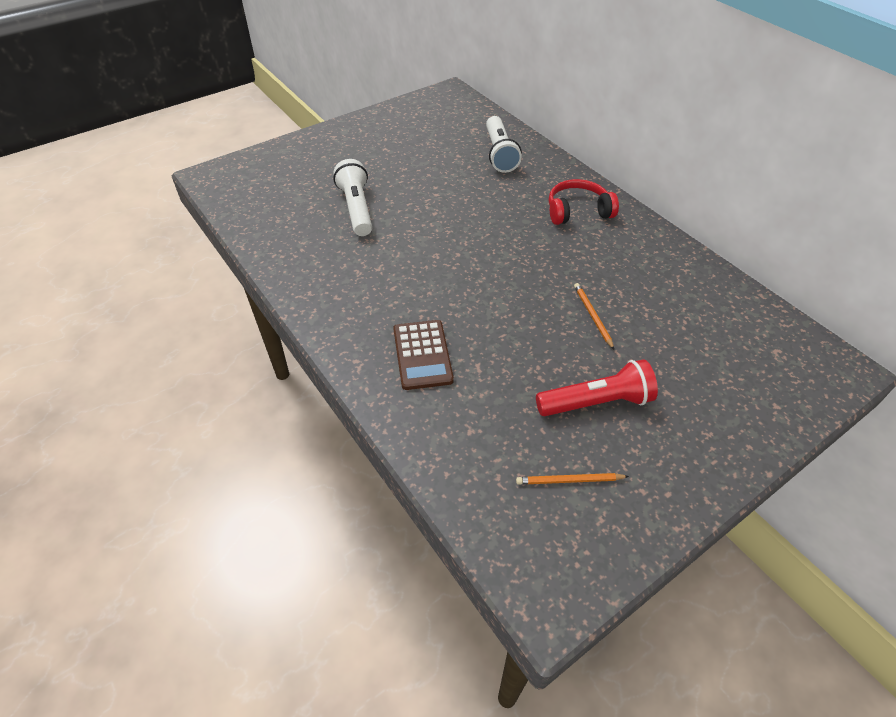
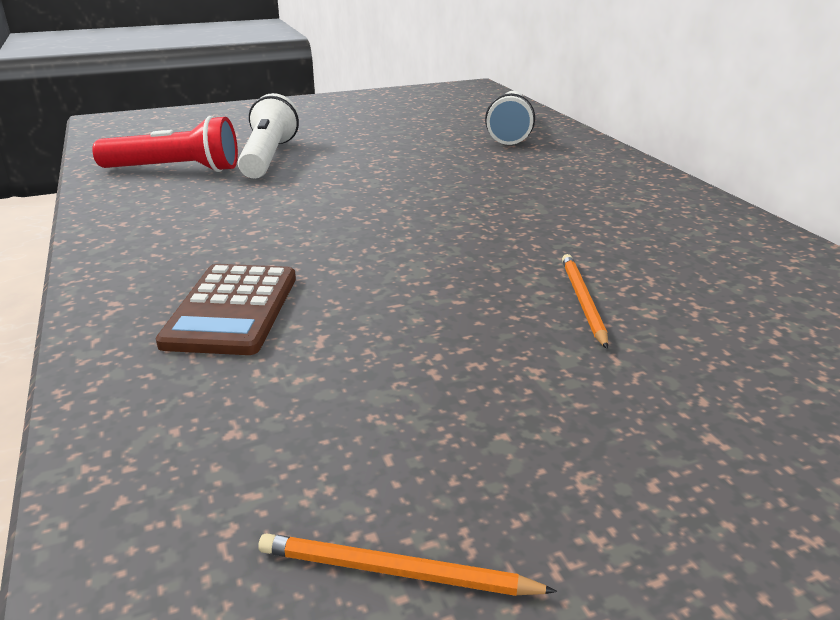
camera: 15 degrees right, 20 degrees down
red flashlight [536,359,658,416] -> red flashlight moved to [92,116,238,172]
red headphones [549,179,619,225] -> none

